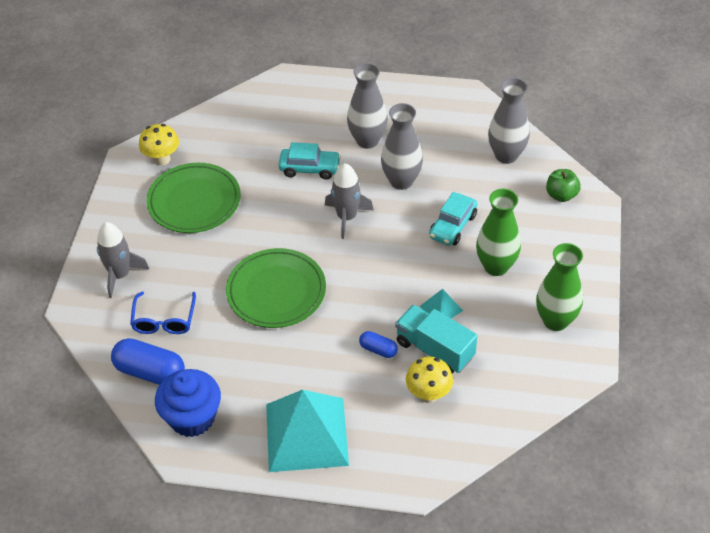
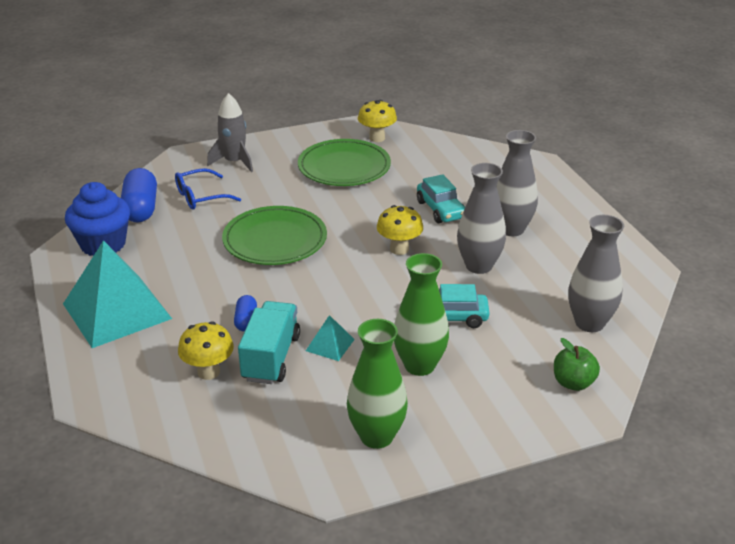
camera: 60 degrees right, 15 degrees down
grey rocket [325,163,373,239] -> yellow mushroom [377,205,423,255]

